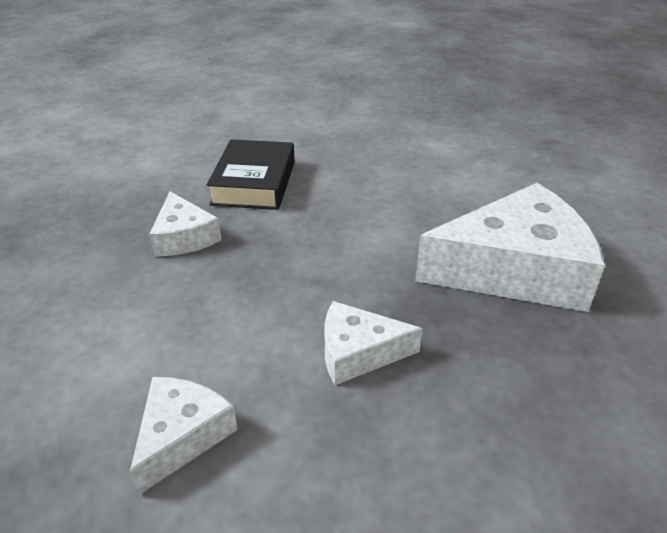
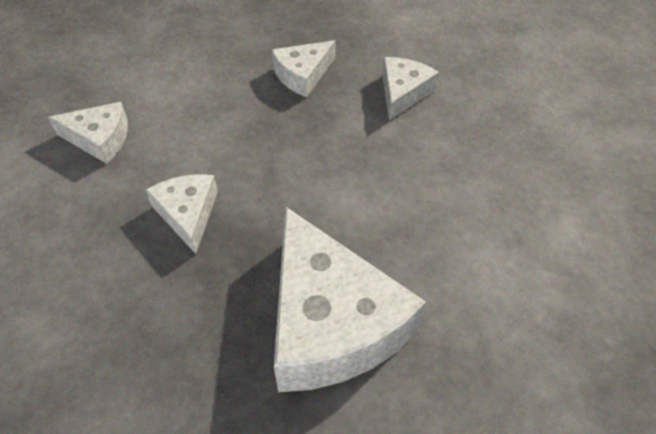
camera: 75 degrees right, 15 degrees up
black book [207,139,295,210] -> white cheese [382,57,439,121]

